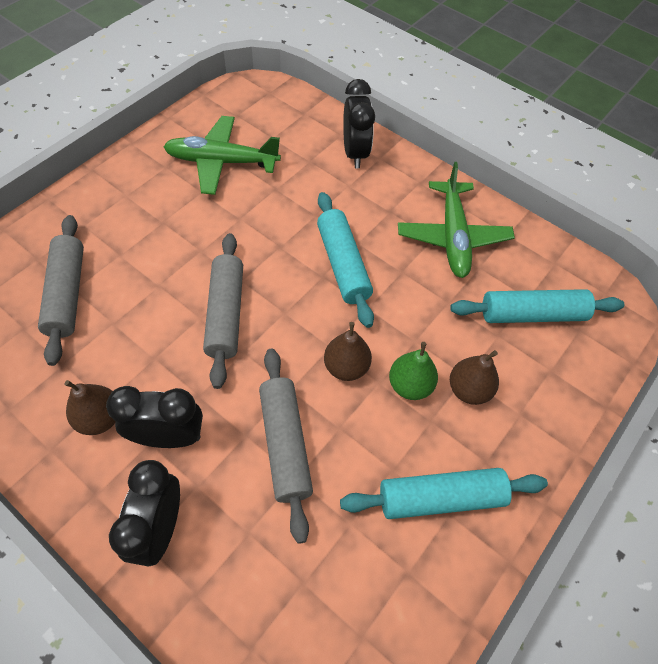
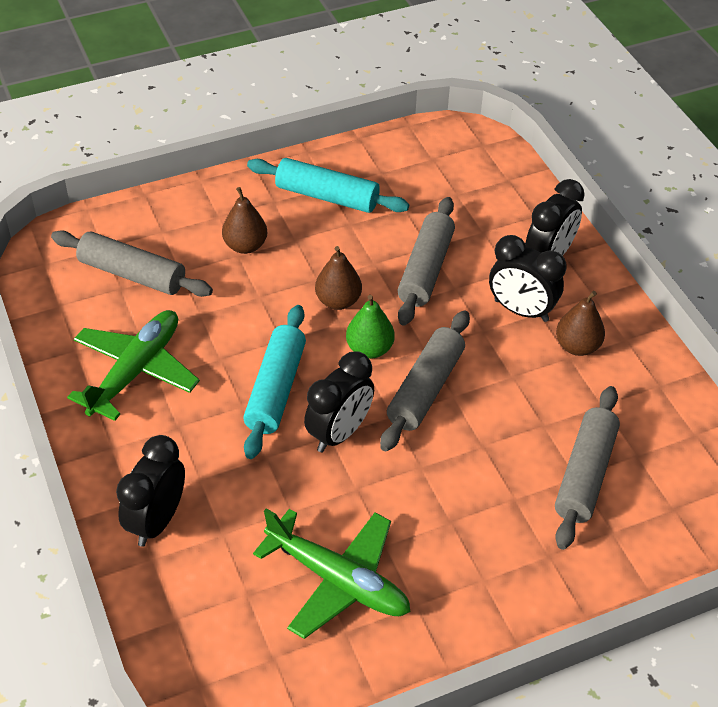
camera: 150 degrees left, 10 degrees down
green pear [389,342,438,400] -> green pear moved to [346,295,394,359]
turquoise rolling pin [450,289,625,323] -> grey rolling pin [51,230,213,297]
none -> black clock [304,351,374,452]

